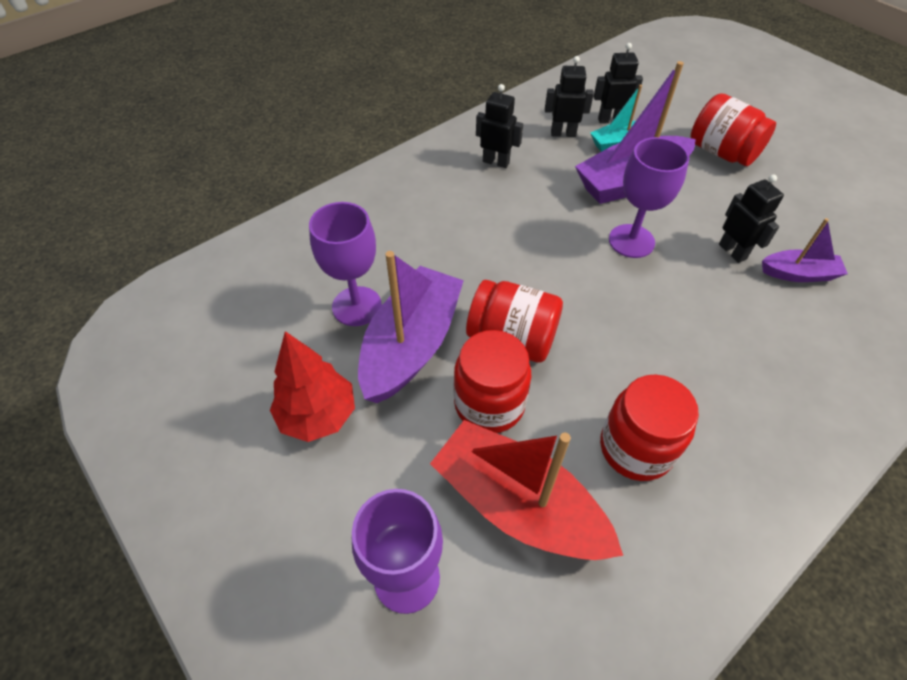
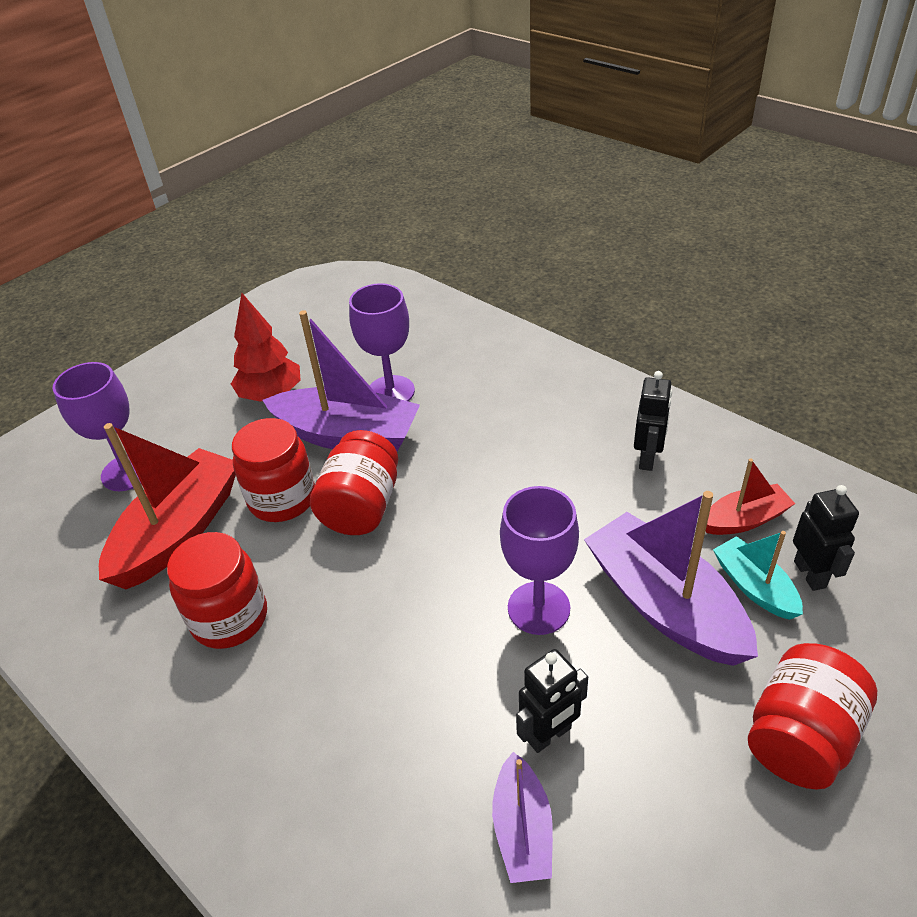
camera: 85 degrees right, 10 degrees down
black robot [545,56,594,137] -> red boat [706,458,795,535]

